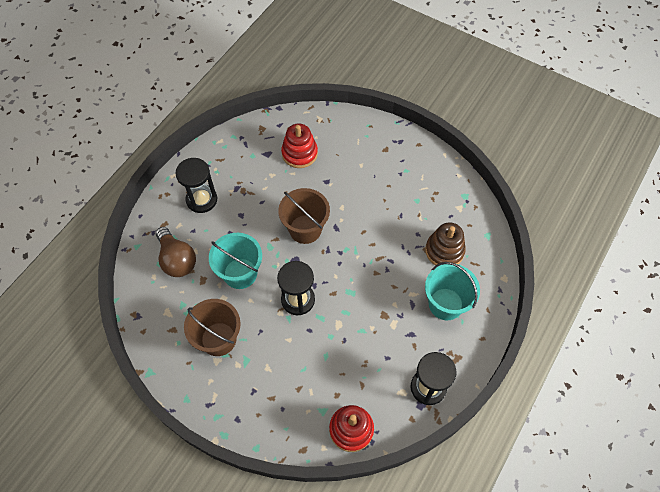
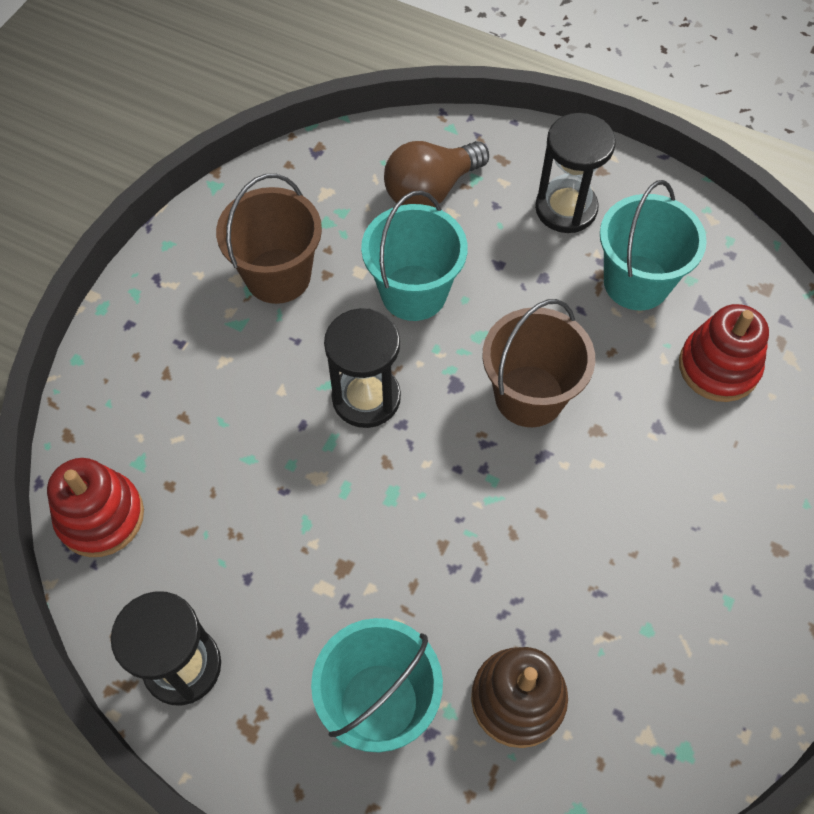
camera: 85 degrees right, 0 degrees up
none -> turquoise bucket [600,180,707,310]

